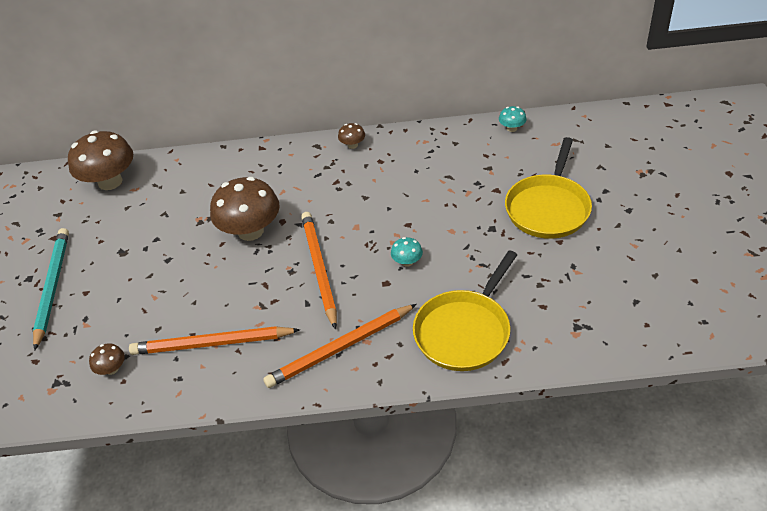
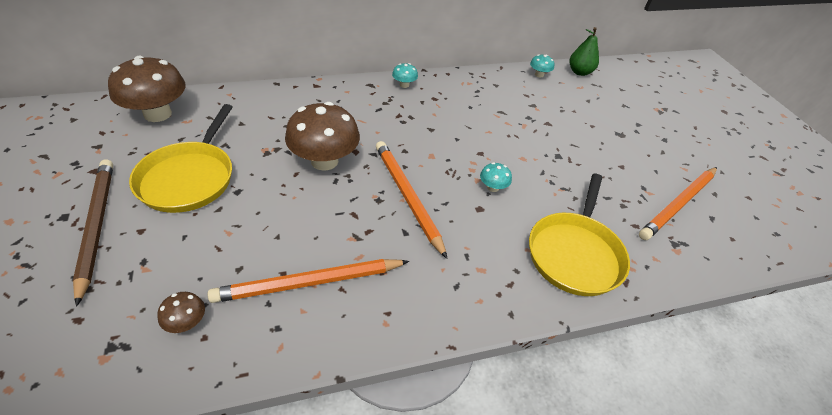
camera: 20 degrees left, 0 degrees up
turquoise pencil [33,228,69,351] -> brown pencil [73,159,113,307]
orange pencil [263,304,417,388] -> orange pencil moved to [639,167,717,240]
brown mushroom [338,123,365,149] -> turquoise mushroom [392,63,418,88]
yellow pan [505,137,592,239] -> yellow pan moved to [129,104,233,213]
none -> green pear [569,27,599,76]

